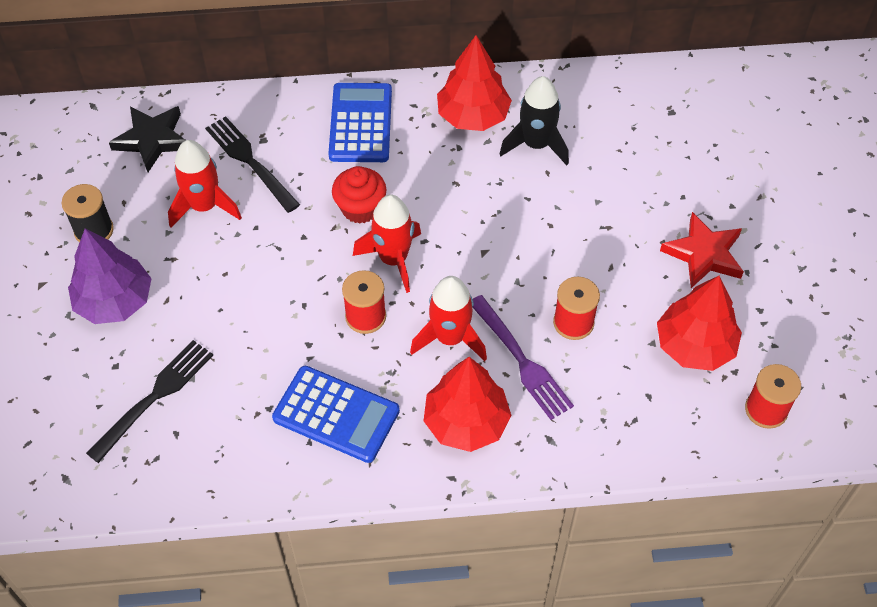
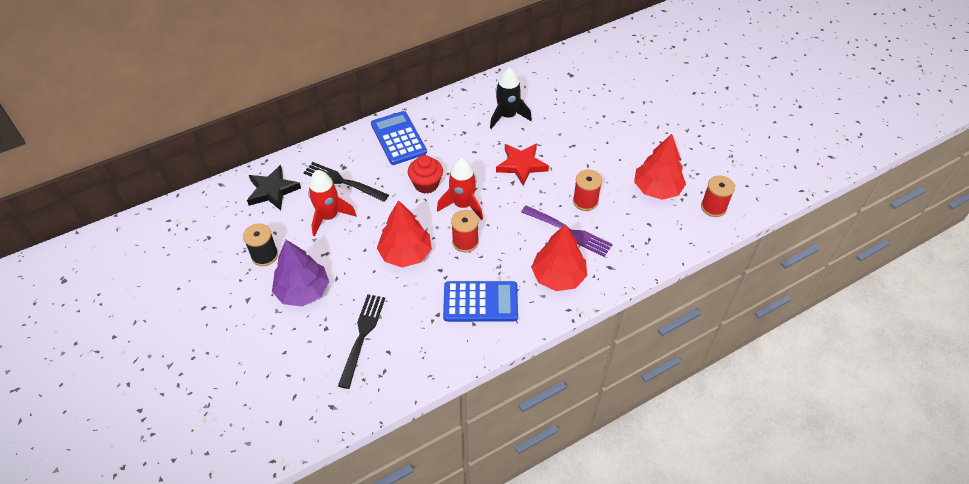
camera: 25 degrees left, 5 degrees down
red rocket [410,276,487,361] -> none
red tree [437,35,512,131] -> red tree moved to [377,200,432,268]
red star [660,212,744,288] -> red star moved to [496,143,549,186]

